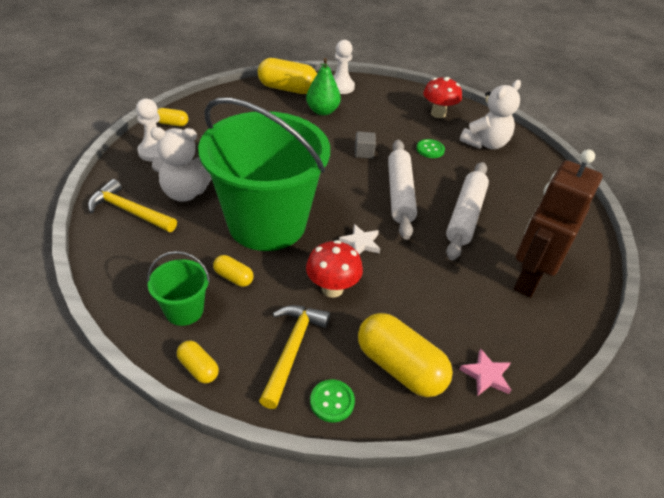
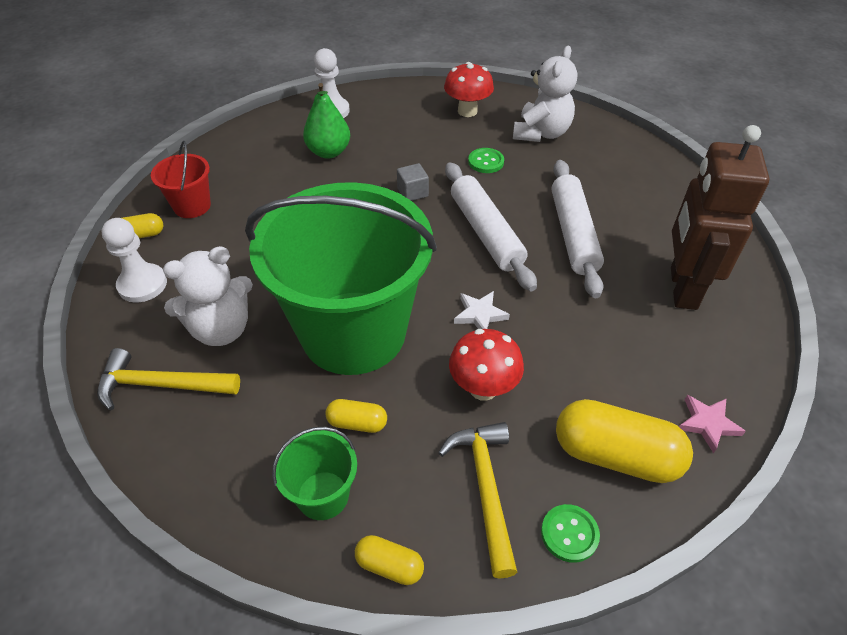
camera: 20 degrees left, 5 degrees up
yellow capsule [258,58,317,94] -> none
none -> red bucket [151,141,211,218]

